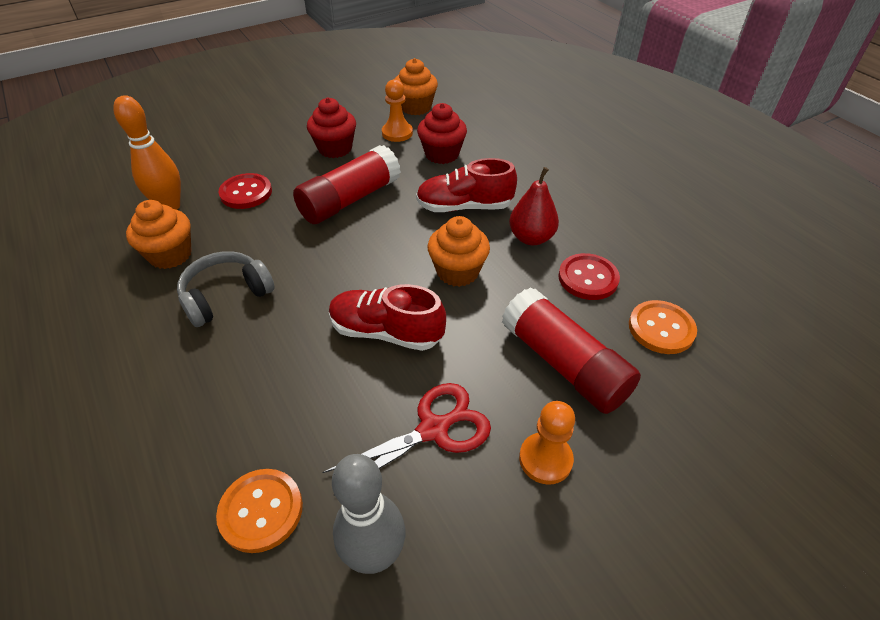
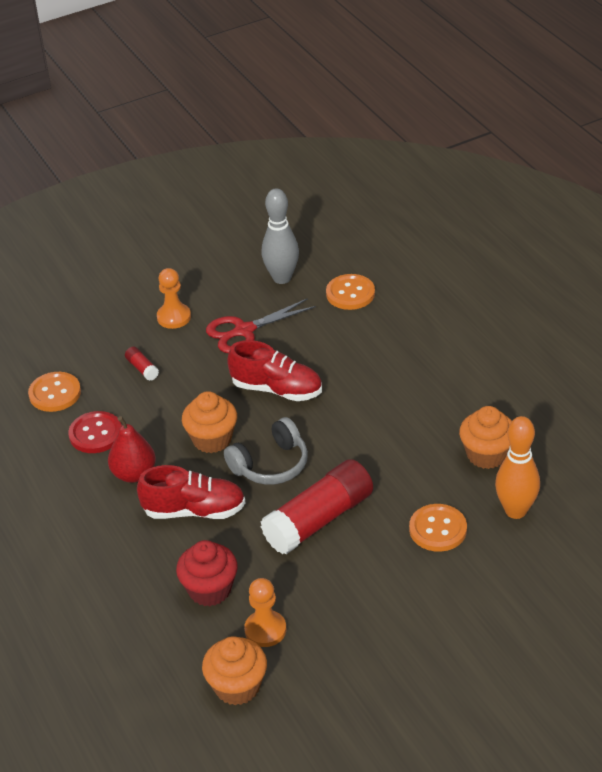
camera: 175 degrees left, 5 degrees down
grey headphones [177,251,275,327] -> grey headphones moved to [224,417,308,485]
red button [218,173,272,209] -> orange button [409,504,467,552]
red cupcake [307,98,356,158] -> none
red glue stick [502,287,641,414] -> red glue stick [125,347,159,381], size x0.40

